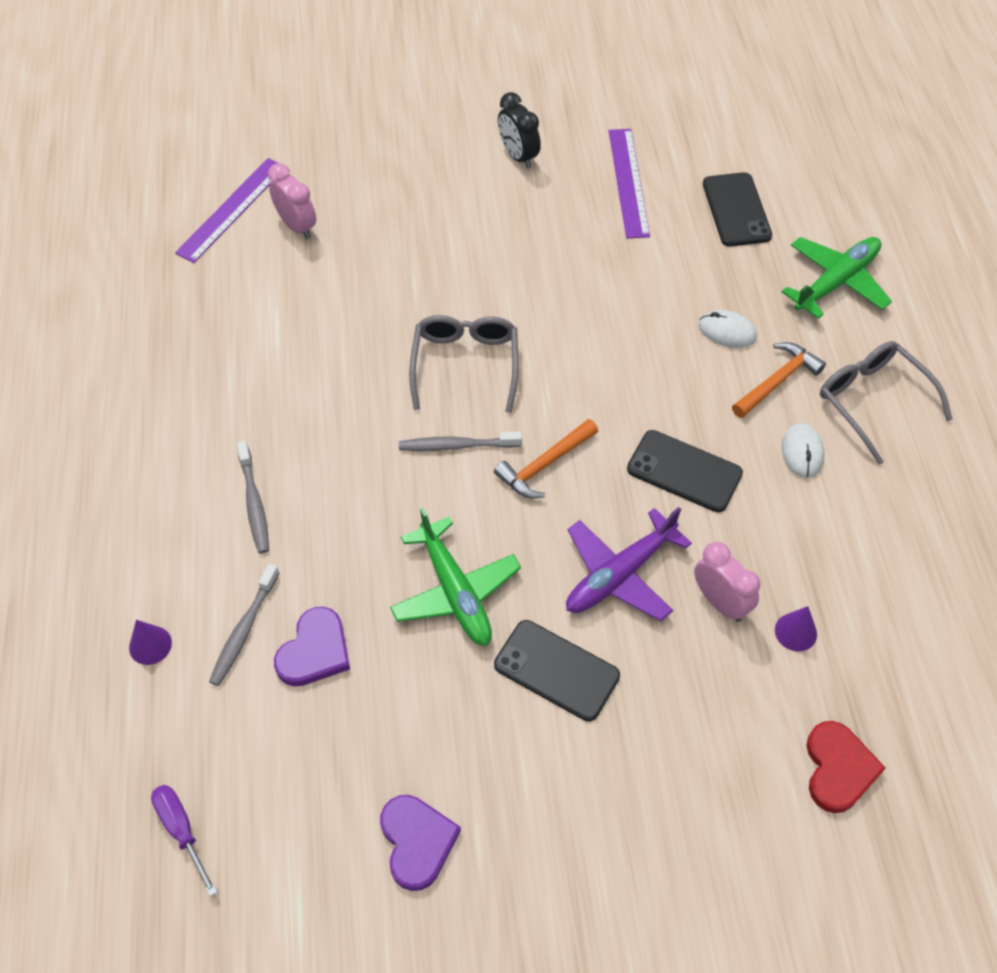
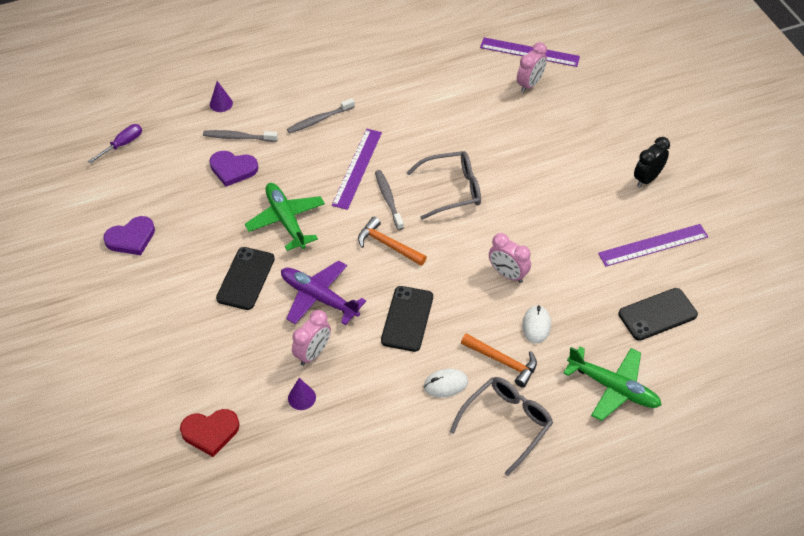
camera: 75 degrees right, 5 degrees down
green plane [390,508,521,646] -> green plane turned 105 degrees clockwise [245,183,325,251]
none -> purple ruler [332,129,382,210]
none -> pink clock [489,233,531,283]

